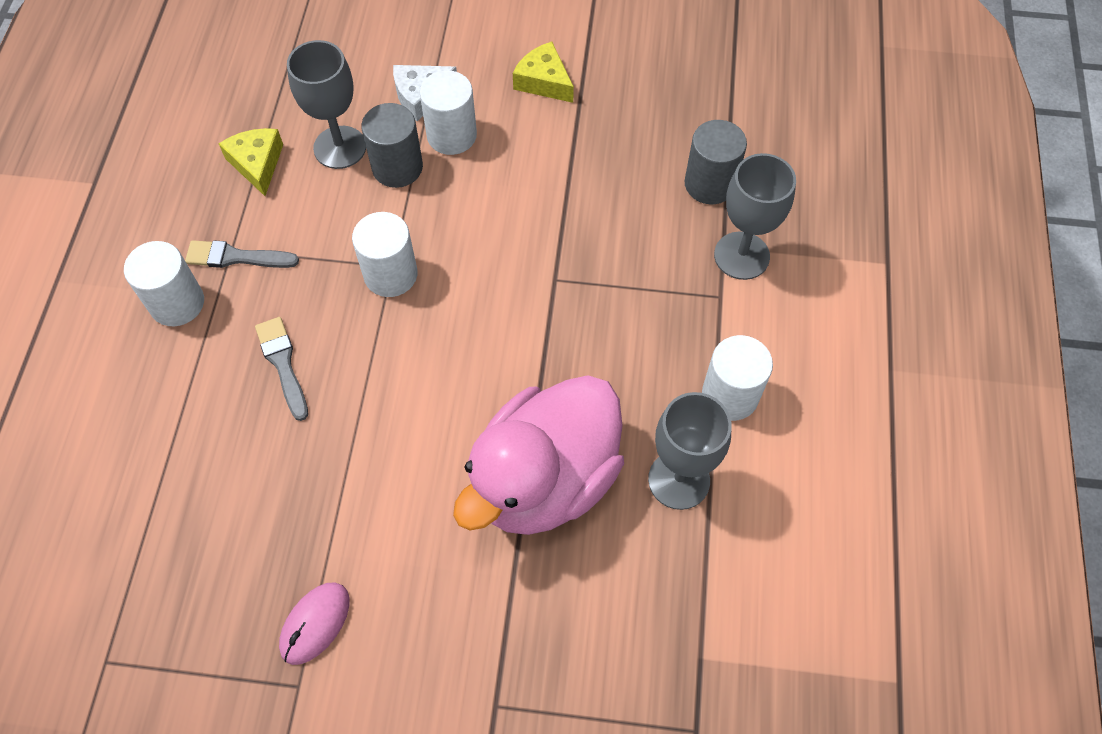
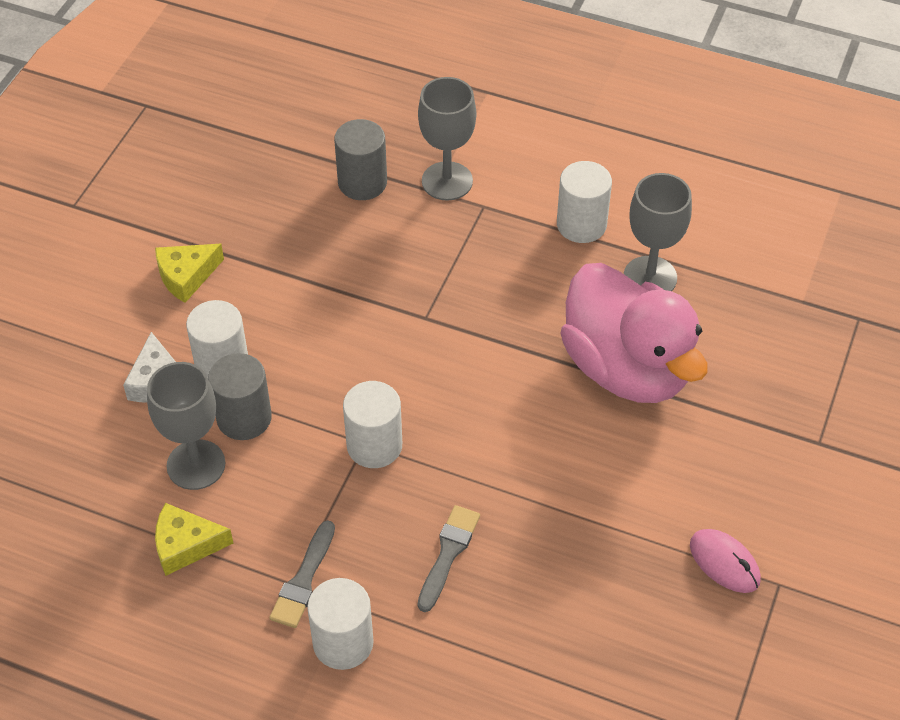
camera: 75 degrees left, 10 degrees down
grey brush [255,317,308,421] -> grey brush turned 120 degrees clockwise [418,505,480,612]

